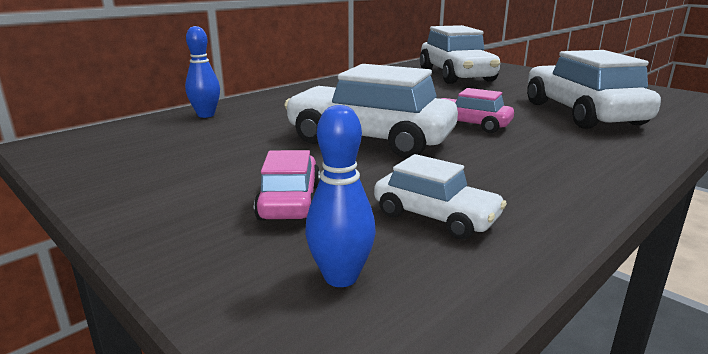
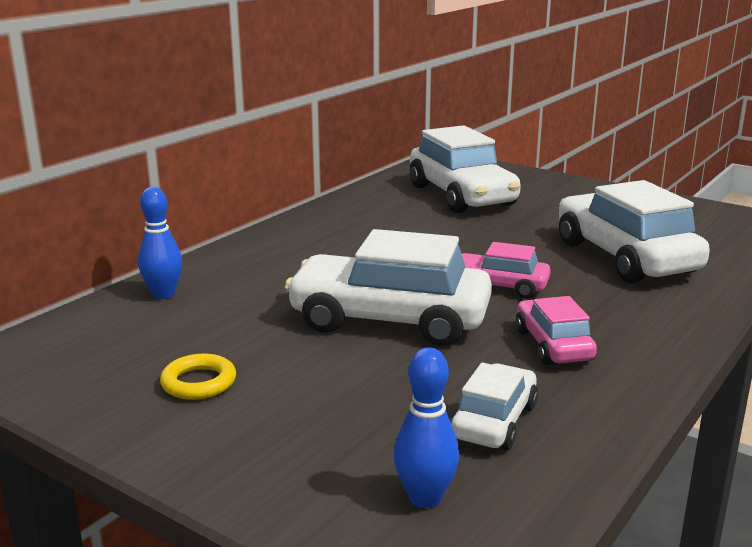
camera: 10 degrees left, 0 degrees up
pink car [254,150,320,220] -> pink car moved to [516,296,597,365]
white car [374,154,507,240] -> white car turned 90 degrees counterclockwise [450,362,538,450]
none -> yellow ring [160,354,236,400]

